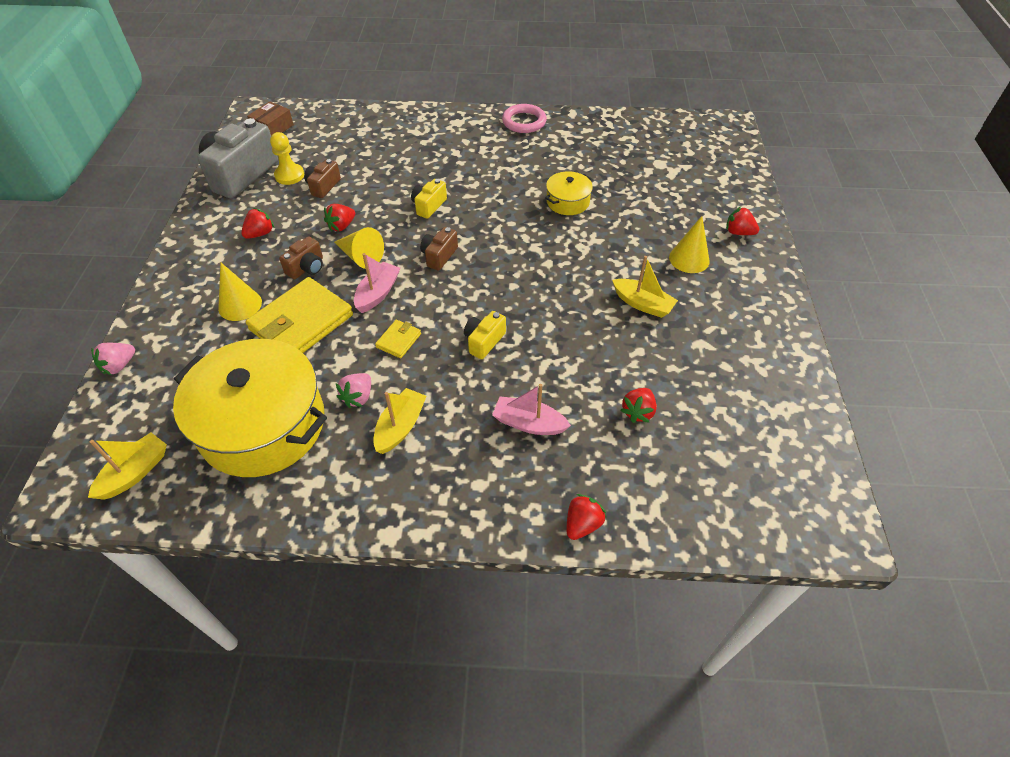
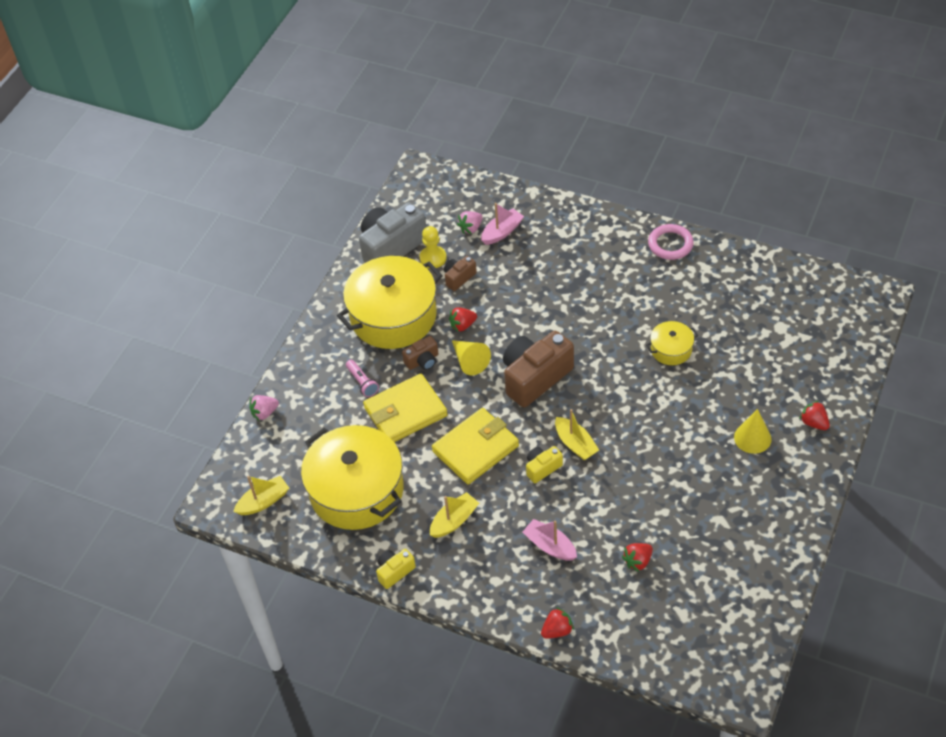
camera: 25 degrees right, 0 degrees up
yellow cone [218,263,262,321] -> pink flashlight [346,360,379,397]
red strawberry [241,208,274,239] -> yellow pot [337,256,443,349]
brown box [247,101,294,136] -> none
pink strawberry [336,373,371,408] -> pink strawberry moved to [457,211,483,234]
pink boat [354,253,400,313] -> pink boat moved to [481,203,524,245]
yellow wallet [375,320,421,358] -> yellow wallet [432,408,519,484], size x2.22
yellow camera [411,179,447,219] -> yellow camera moved to [376,549,416,589]
brown camera [420,227,458,271] -> brown camera [503,331,574,408], size x2.06
yellow boat [612,256,678,318] -> yellow boat moved to [555,409,599,461]

